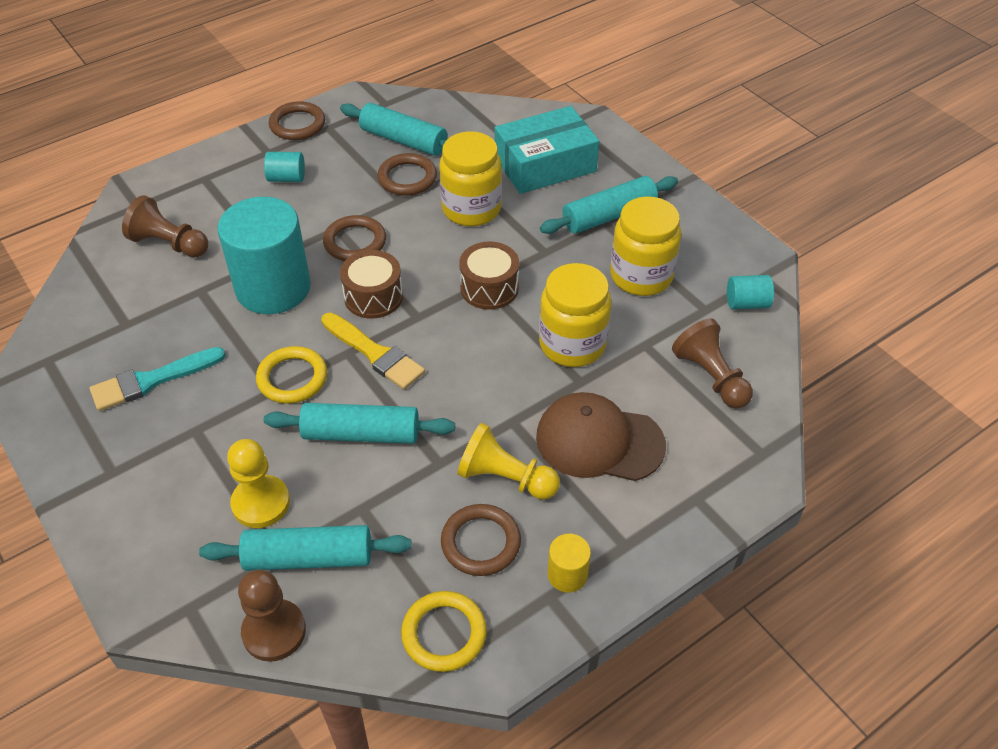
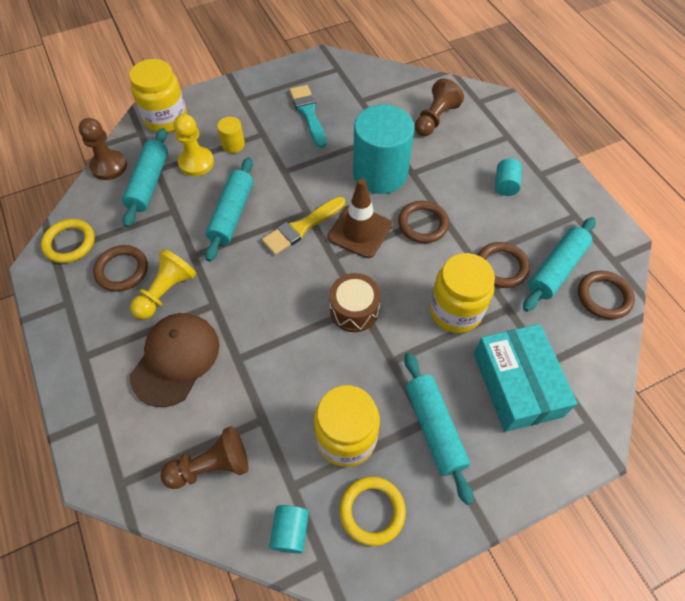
camera: 100 degrees right, 10 degrees up
yellow ring [256,346,327,404] -> yellow ring moved to [339,476,406,546]
brown ring [269,101,325,140] -> brown ring moved to [578,271,635,319]
brown drum [340,250,403,319] -> brown traffic cone [328,178,392,258]
yellow jar [539,263,611,367] -> yellow jar moved to [129,59,187,132]
yellow cylinder [547,534,591,592] -> yellow cylinder moved to [217,117,245,153]

